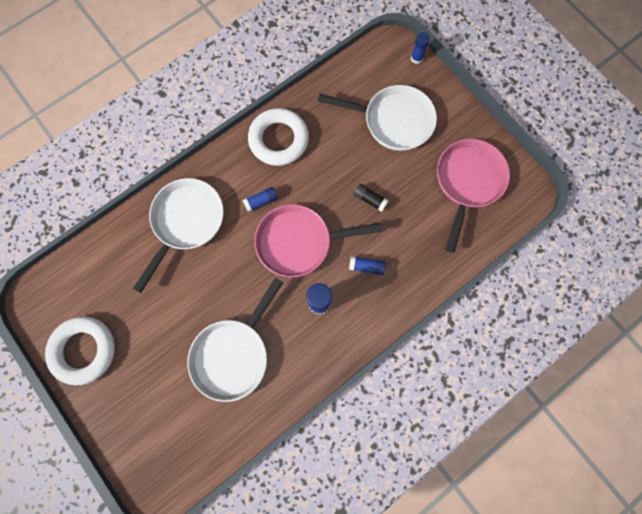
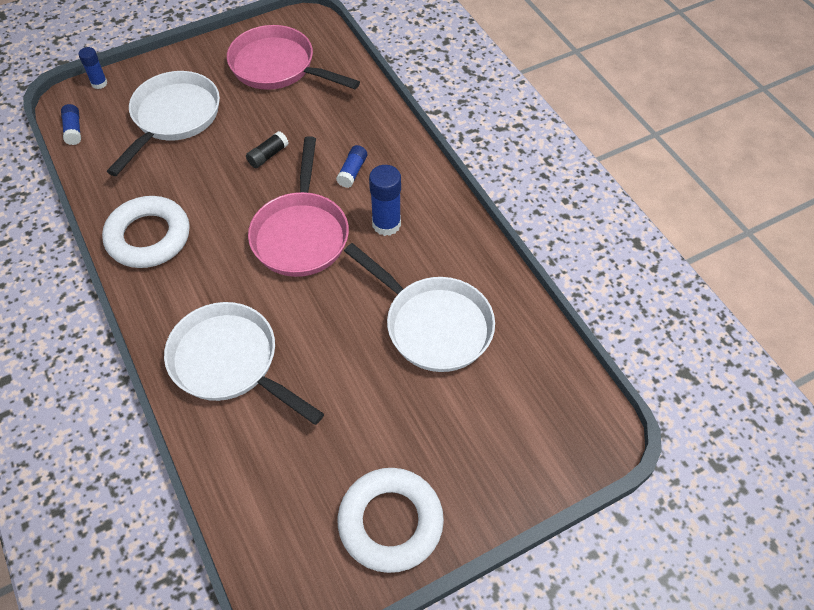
camera: 80 degrees left, 20 degrees down
blue glue stick [242,187,278,212] -> blue glue stick moved to [61,104,81,145]

